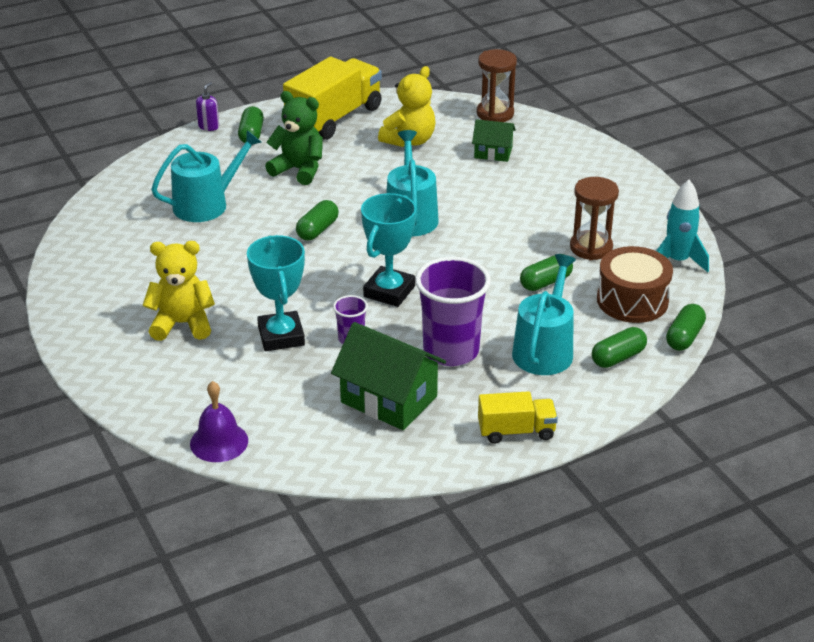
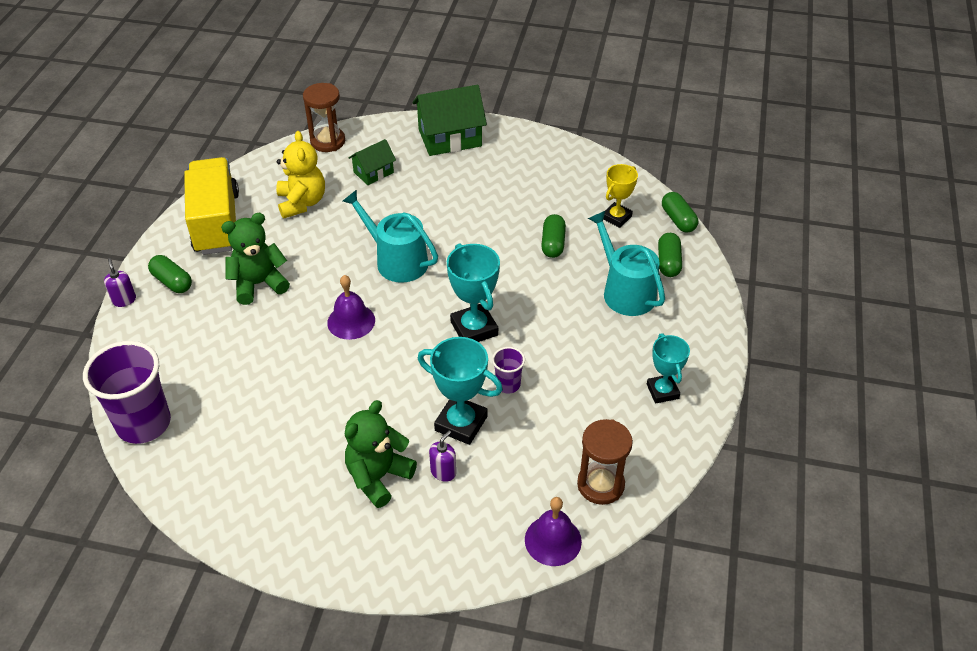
camera: 50 degrees left, 10 degrees up
yellow teddy bear [143,241,215,341] -> green teddy bear [345,400,417,508]
turquoise watering can [151,130,261,222] -> none
green capsule [296,200,339,240] -> purple bell [327,275,375,340]
green house [331,322,446,430] -> green house moved to [412,85,487,156]
purple cup [415,257,491,366] -> purple cup moved to [83,341,171,444]
yellow truck [478,391,558,444] -> none
brown hourglass [570,177,619,260] -> brown hourglass moved to [577,419,633,505]
brown drum [597,246,673,323] -> yellow trophy [603,164,638,228]
turquoise rocket [656,180,709,272] -> none
none -> purple soap dispenser [429,430,456,482]
none -> turquoise trophy [647,333,690,403]

